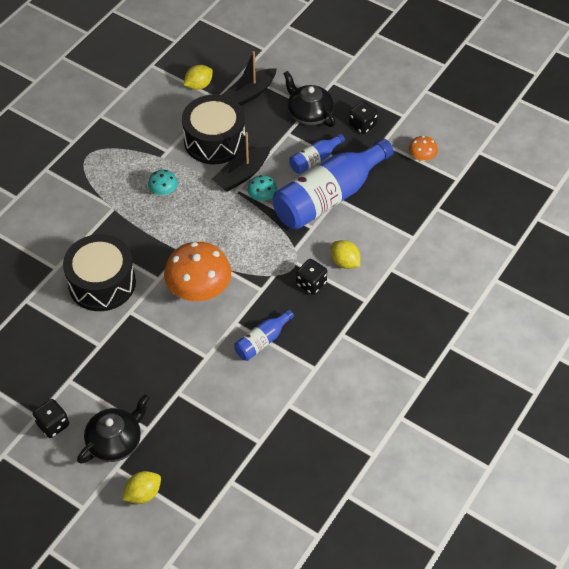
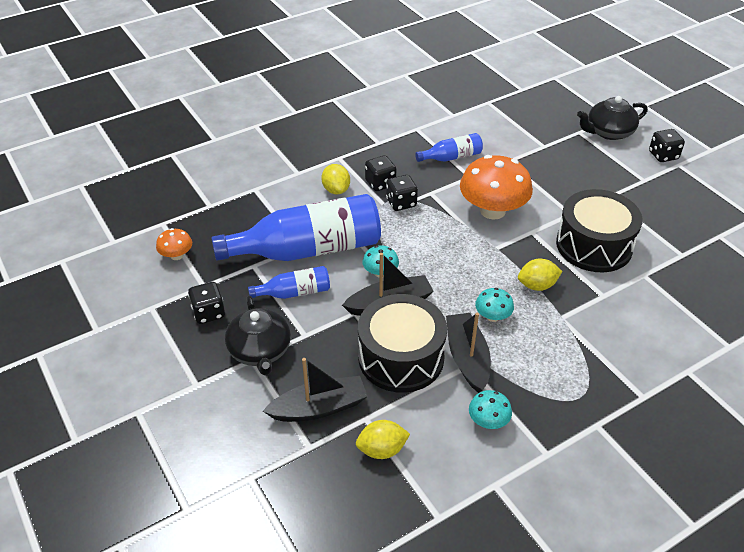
camera: 155 degrees left, 10 degrees down
yellow lemon [122,471,161,504] -> yellow lemon moved to [518,258,562,291]
none -> black dice [386,175,418,211]
none -> black boat [446,313,491,393]
none -> turquoise mushroom [469,390,512,429]

